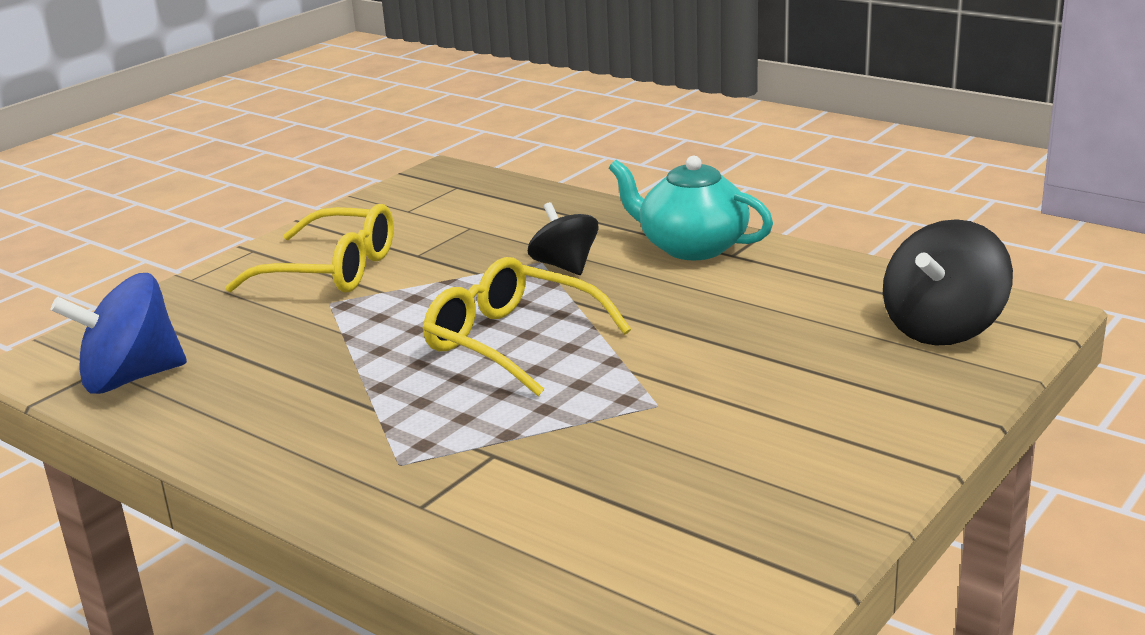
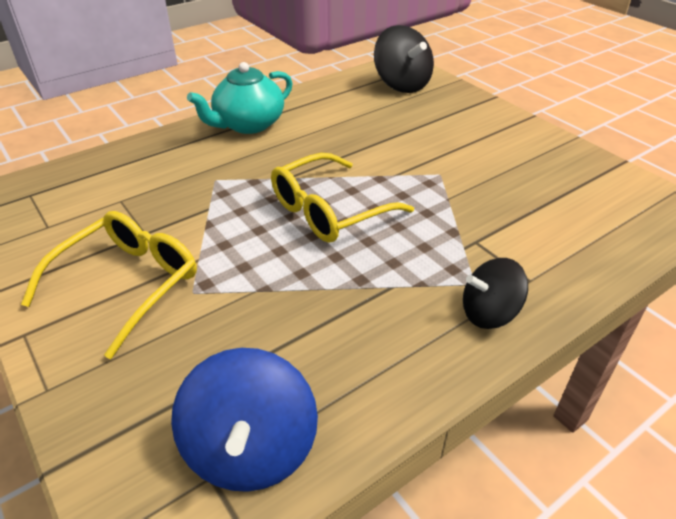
camera: 75 degrees left, 15 degrees up
black spinning top [528,202,599,275] -> black spinning top moved to [463,258,528,329]

